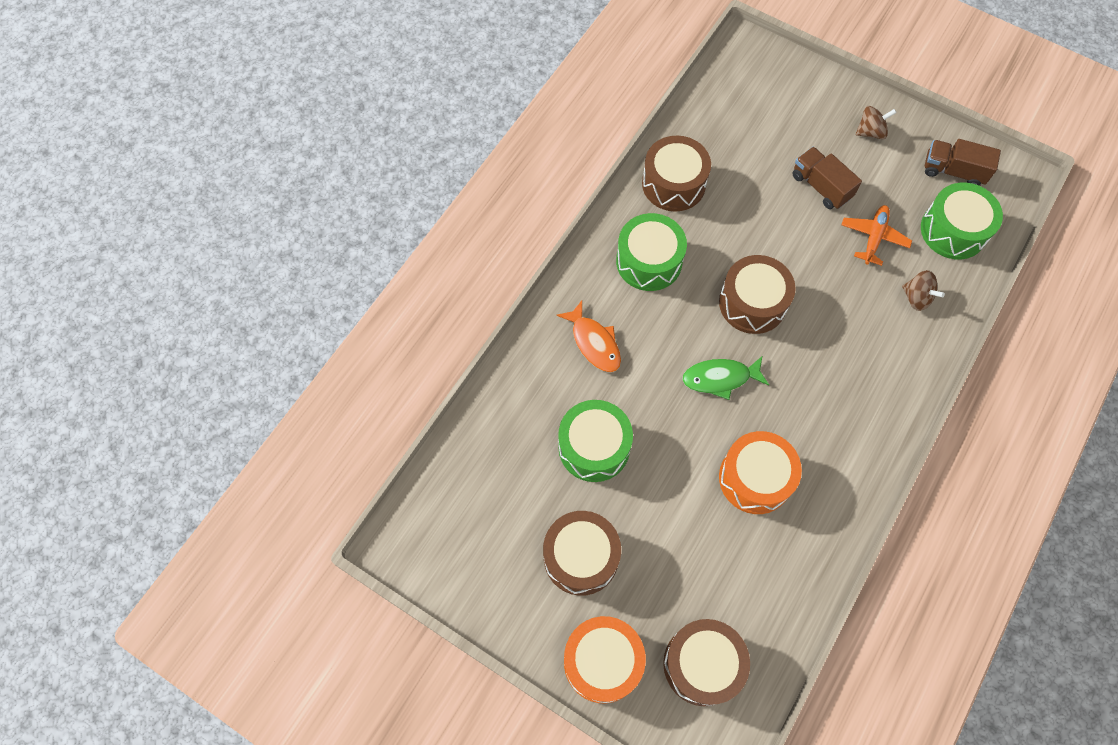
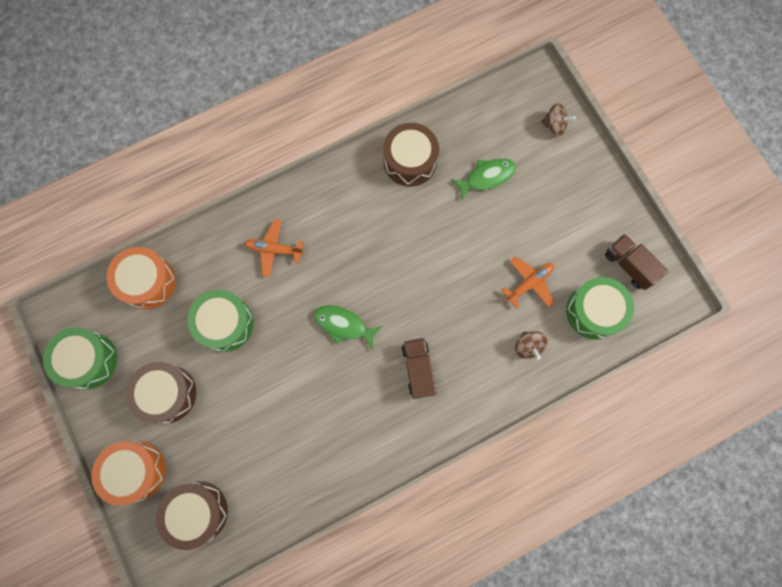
camera: 30 degrees right, 10 degrees up
orange fish [556,301,621,372] -> orange plane [244,219,304,277]
green drum [616,213,687,291] -> green drum moved to [43,327,117,389]
brown drum [719,255,796,334] -> none
orange drum [719,431,802,514] -> orange drum moved to [107,247,176,310]
brown truck [793,147,862,209] -> brown truck moved to [402,338,437,399]
brown spinning top [856,106,897,139] -> brown spinning top moved to [541,103,576,136]
none -> green fish [451,159,516,201]

